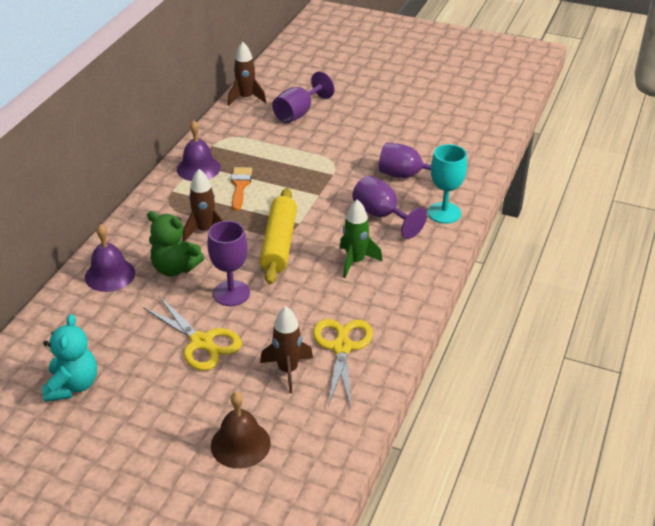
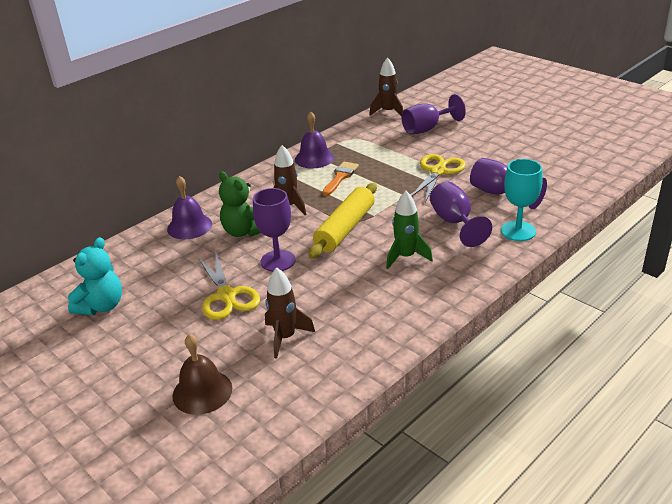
camera: 25 degrees right, 5 degrees down
yellow scissors [313,319,373,408] -> yellow scissors moved to [411,154,466,203]

